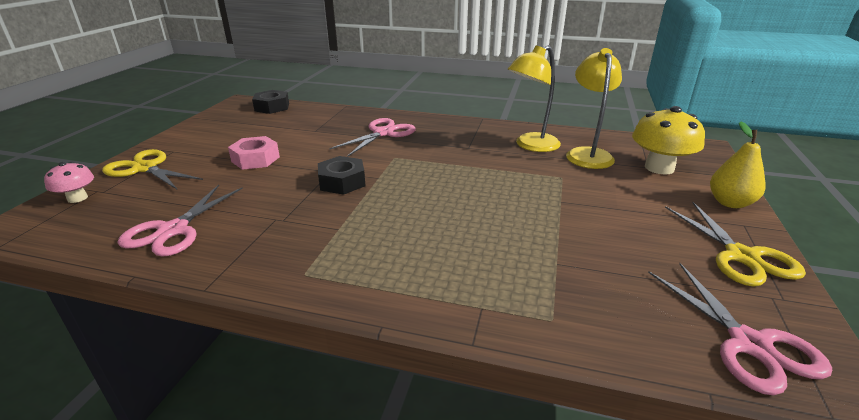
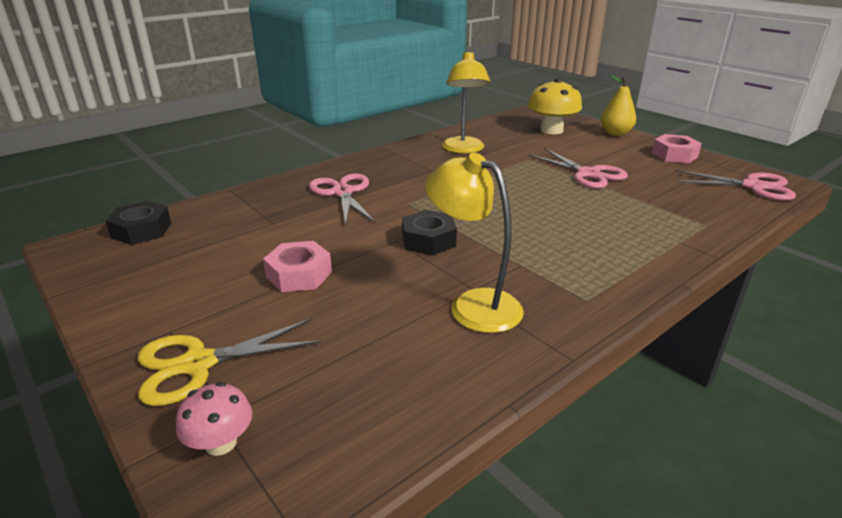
camera: 55 degrees left, 0 degrees up
pink scissors [118,185,243,257] -> pink scissors moved to [528,148,628,189]
yellow lamp [566,48,622,169] -> yellow lamp moved to [425,153,524,333]
yellow scissors [665,202,806,287] -> pink nut [652,134,702,163]

